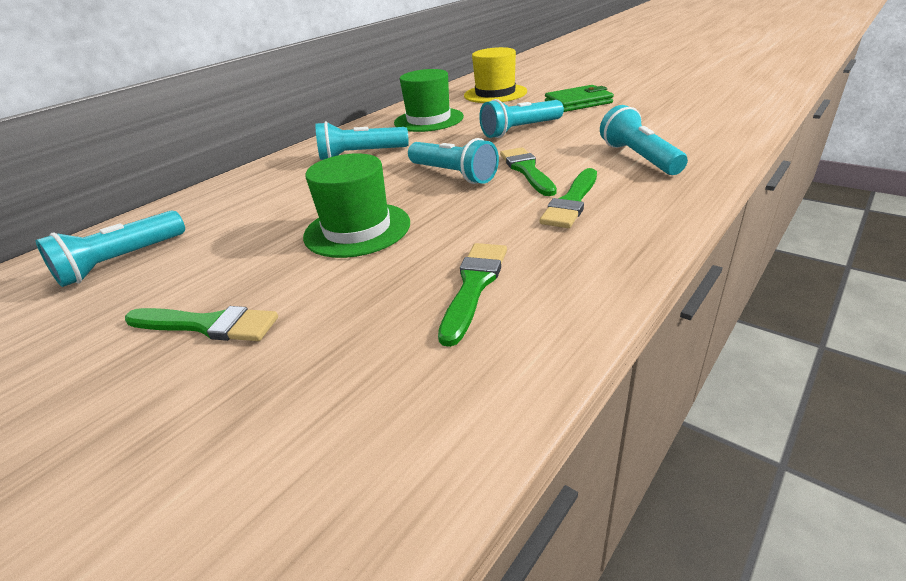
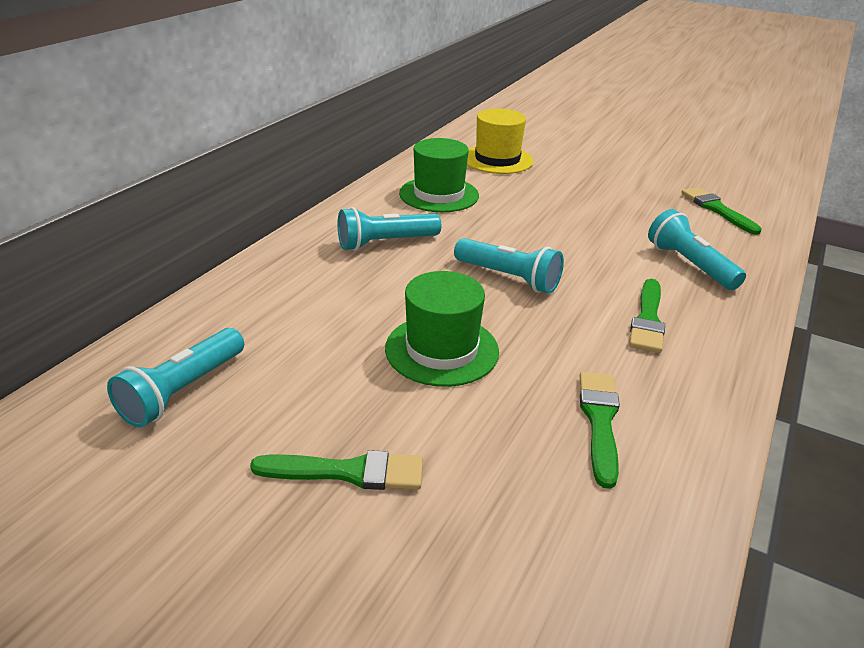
camera: 15 degrees left, 0 degrees up
turquoise flashlight [479,99,564,138] -> none
green brush [500,147,557,196] -> green brush moved to [681,187,762,235]
green wallet [545,85,614,112] -> none

